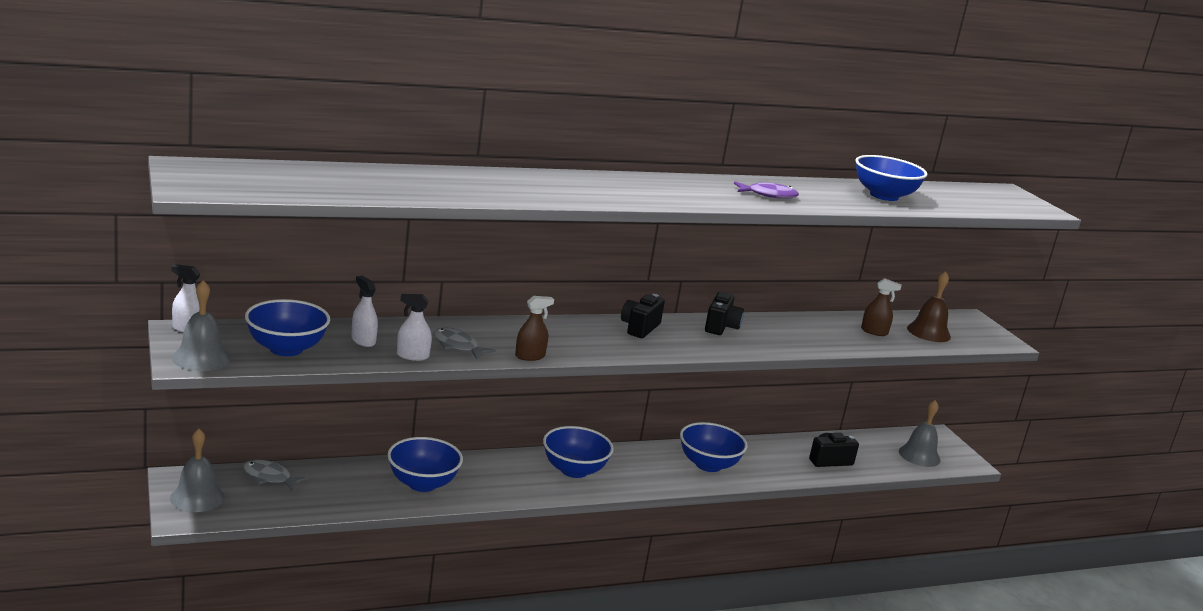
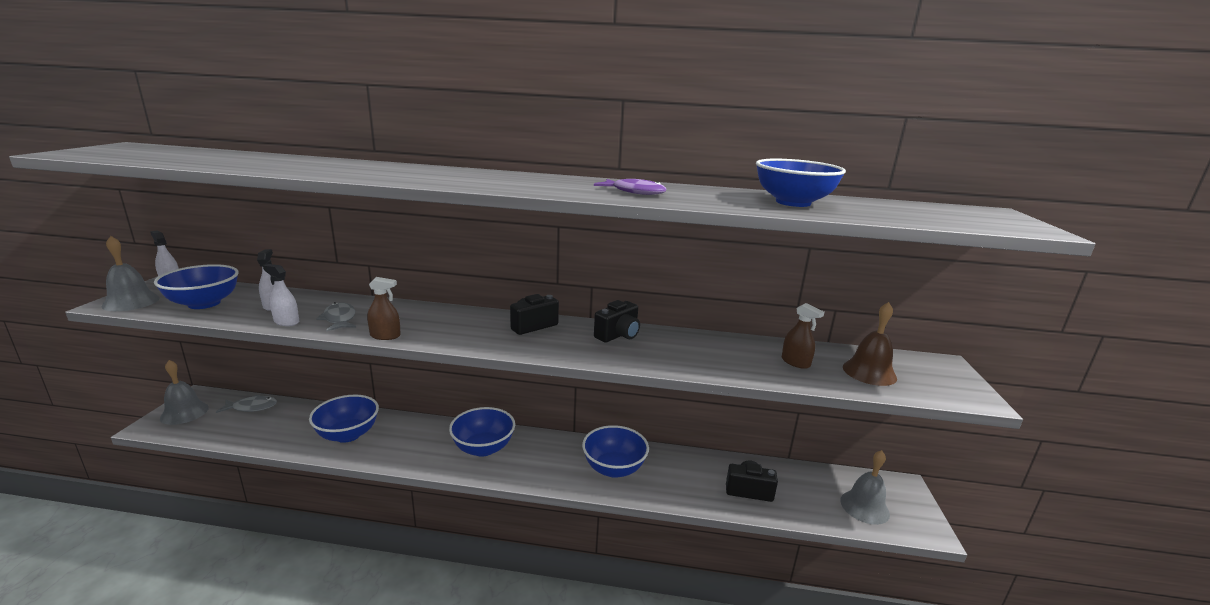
camera: 30 degrees right, 0 degrees up
grey fish [243,459,309,491] -> grey fish turned 120 degrees clockwise [216,395,277,413]

